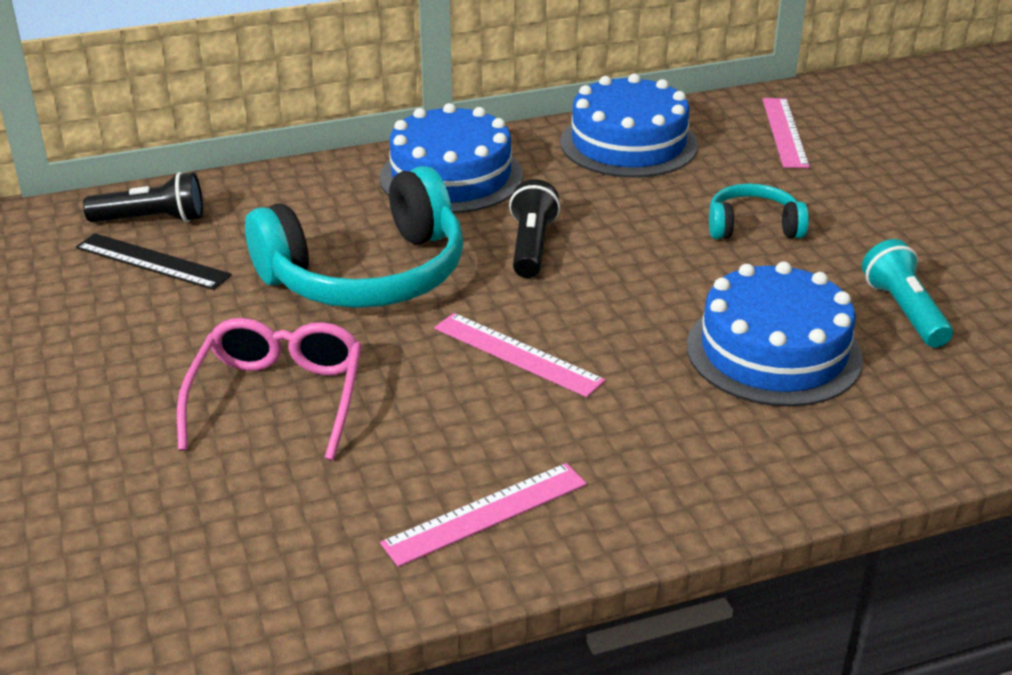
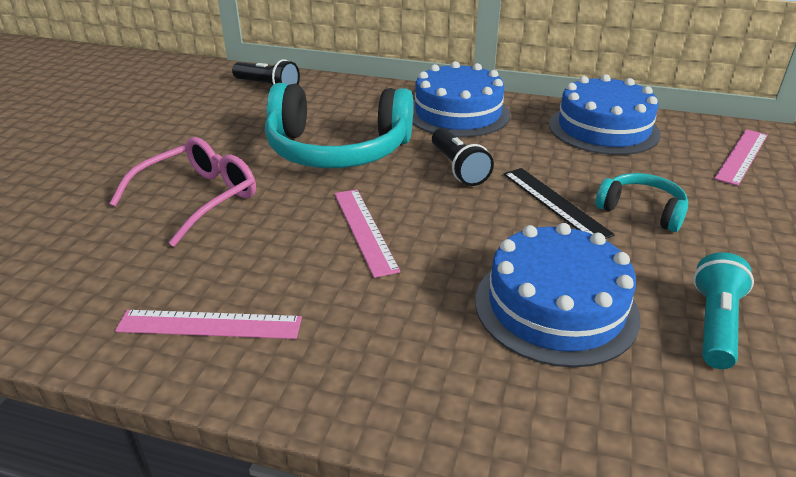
camera: 35 degrees right, 0 degrees up
black ruler [76,233,232,290] -> black ruler moved to [503,168,615,239]
black flashlight [509,179,560,278] -> black flashlight turned 120 degrees clockwise [432,128,494,186]

